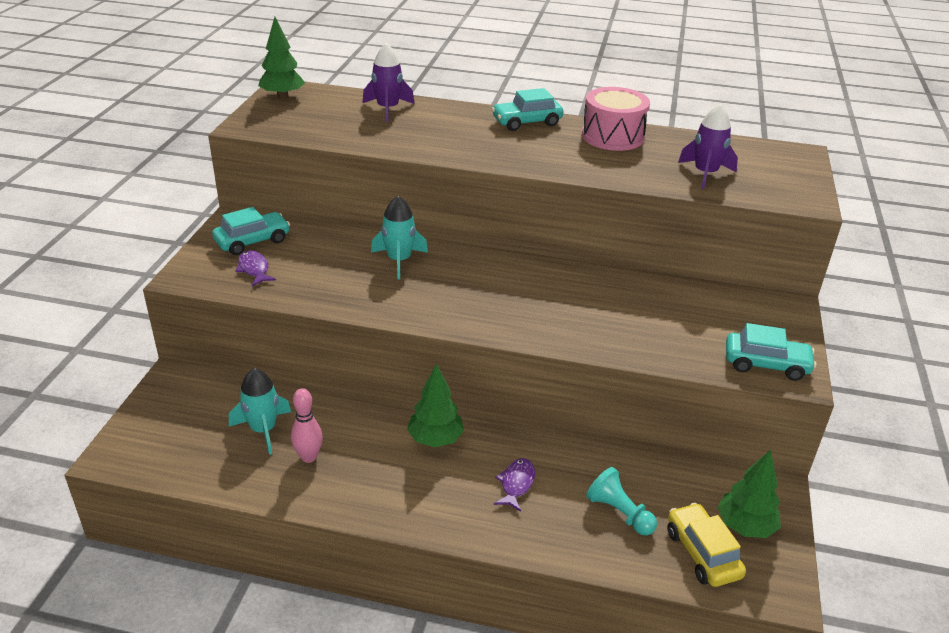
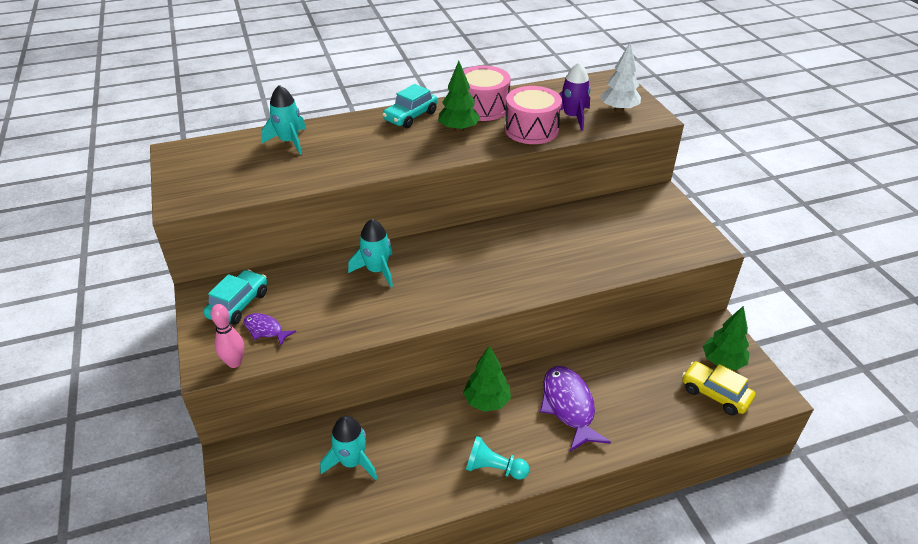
camera: 30 degrees left, 5 degrees up
green tree [258,17,305,99] -> green tree moved to [438,61,480,132]
pink bowling pin [291,388,323,463] -> pink bowling pin moved to [210,304,244,368]
purple rocket [363,43,415,122] -> turquoise rocket [261,85,306,155]
purple fish [494,458,535,512] -> purple fish [540,366,611,452], size x1.86
turquoise pawn [586,467,657,535] -> turquoise pawn moved to [466,436,529,480]
turquoise car [726,323,816,381] -> none
none -> pink drum [505,86,562,144]
none -> white tree [600,43,641,112]

